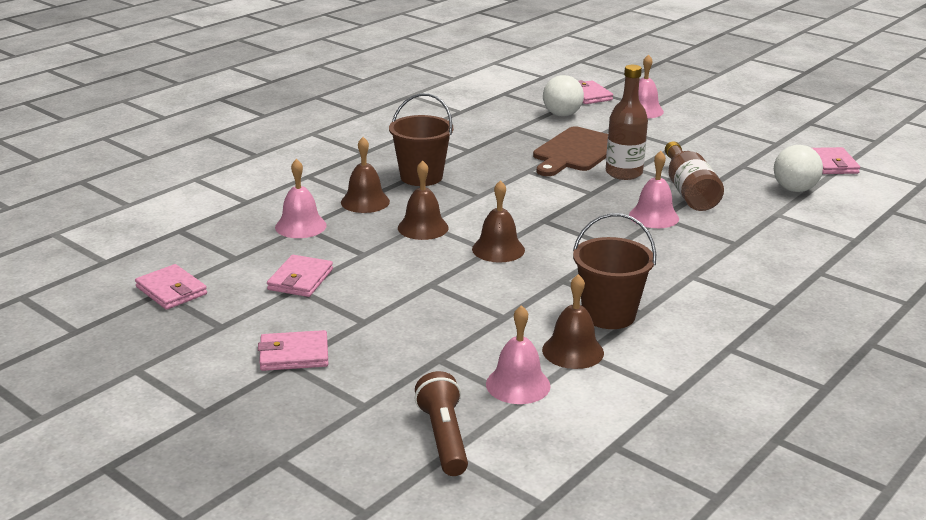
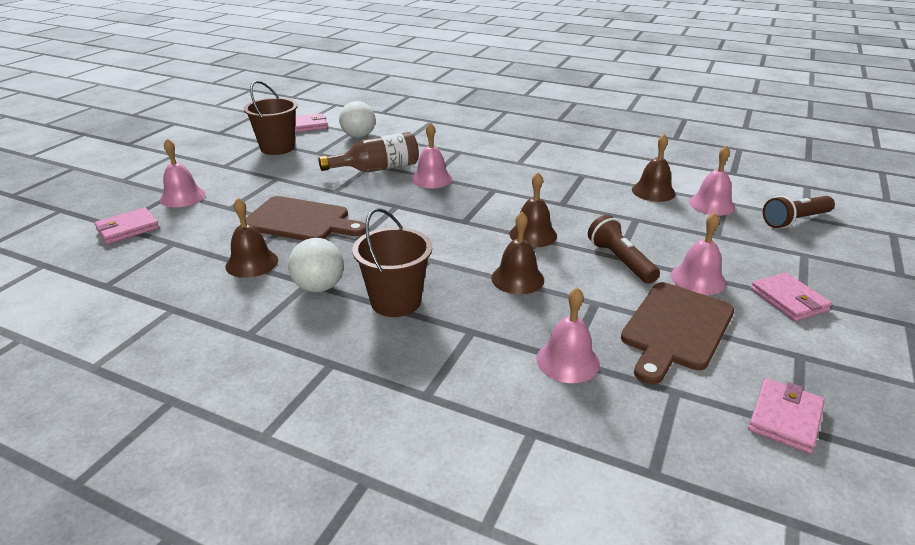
camera: 105 degrees left, 5 degrees up
pink wallet [267,255,333,297] -> brown cutting board [621,282,734,384]
brown bell [341,137,390,213] -> brown bell moved to [225,198,278,278]
white ball [543,75,584,117] -> white ball moved to [288,238,344,292]
brown bucket [573,213,656,329] -> brown bucket moved to [244,81,298,155]
brown bottle [606,65,648,180] -> none
none -> brown flashlight [588,215,660,284]
none -> pink bell [671,212,726,295]

